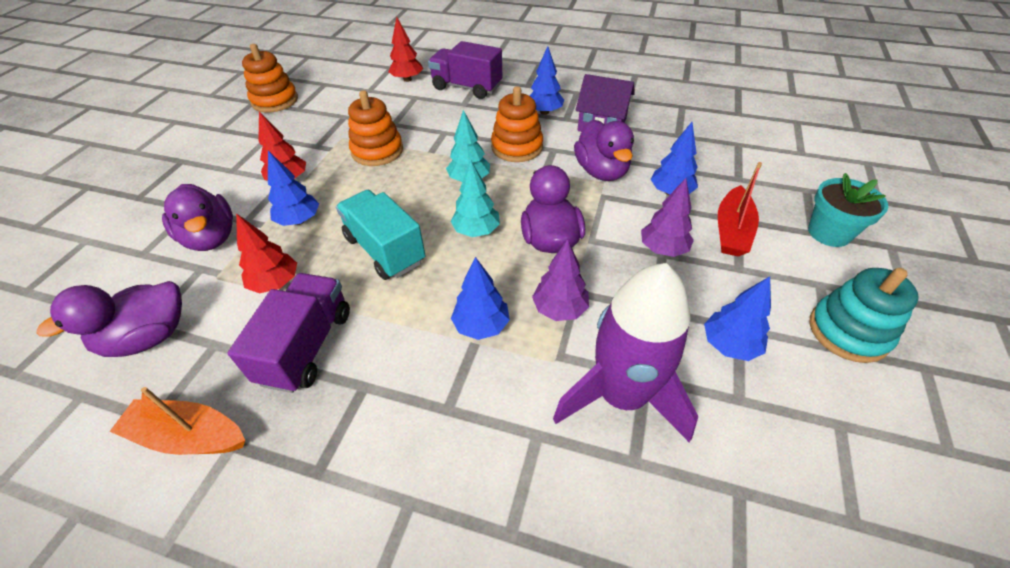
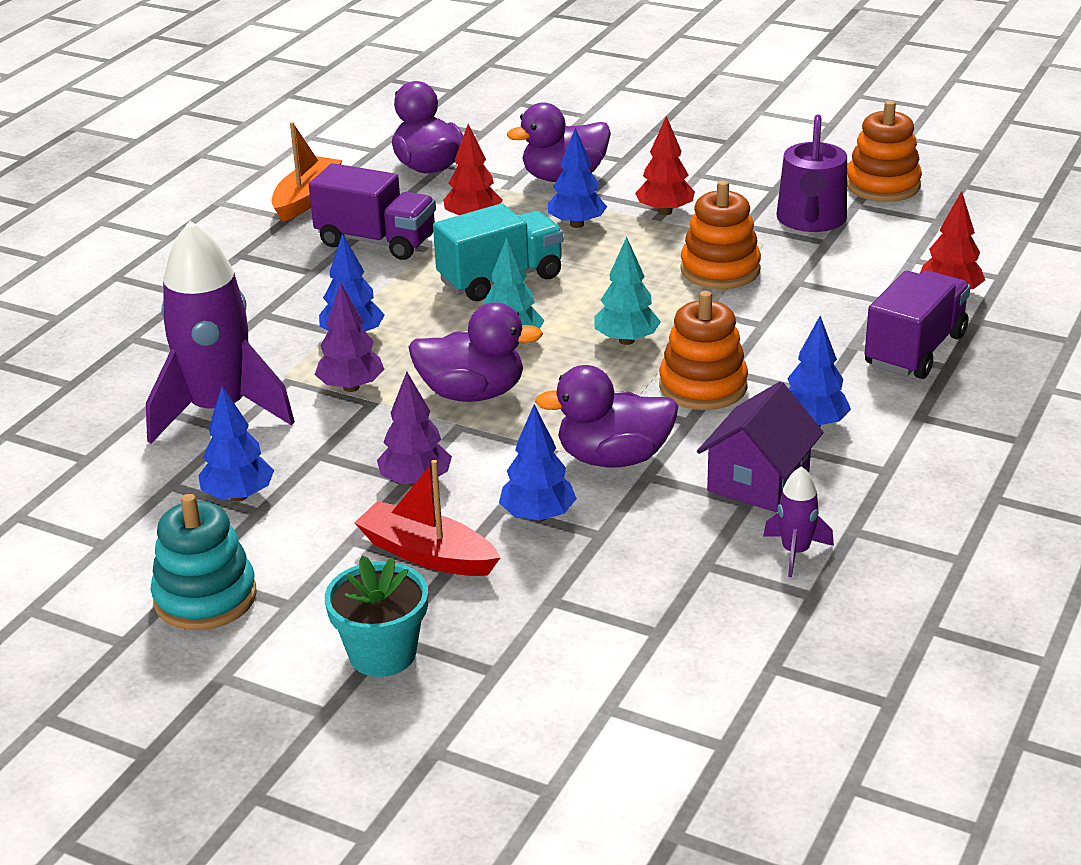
camera: 100 degrees right, 15 degrees down
none -> purple rocket [763,466,834,577]
none -> purple watering can [777,115,847,232]

